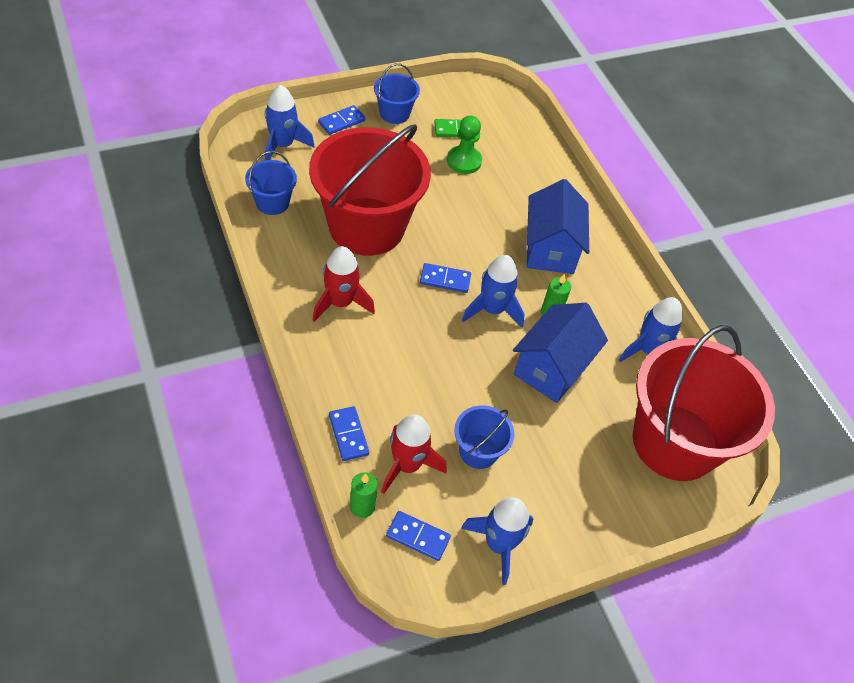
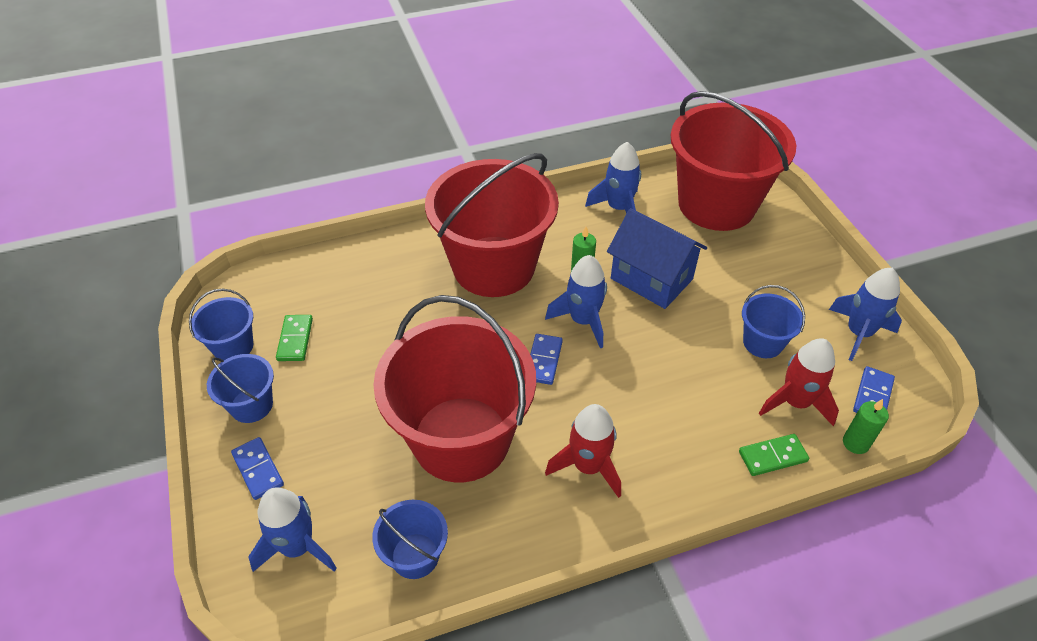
camera: 80 degrees left, 5 degrees down
blue domino [329,406,369,461] -> green domino [739,434,809,476]
green pawn [447,115,482,174] -> none
blue house [526,179,589,274] -> red bucket [425,153,559,297]
none -> blue bucket [189,289,253,360]

